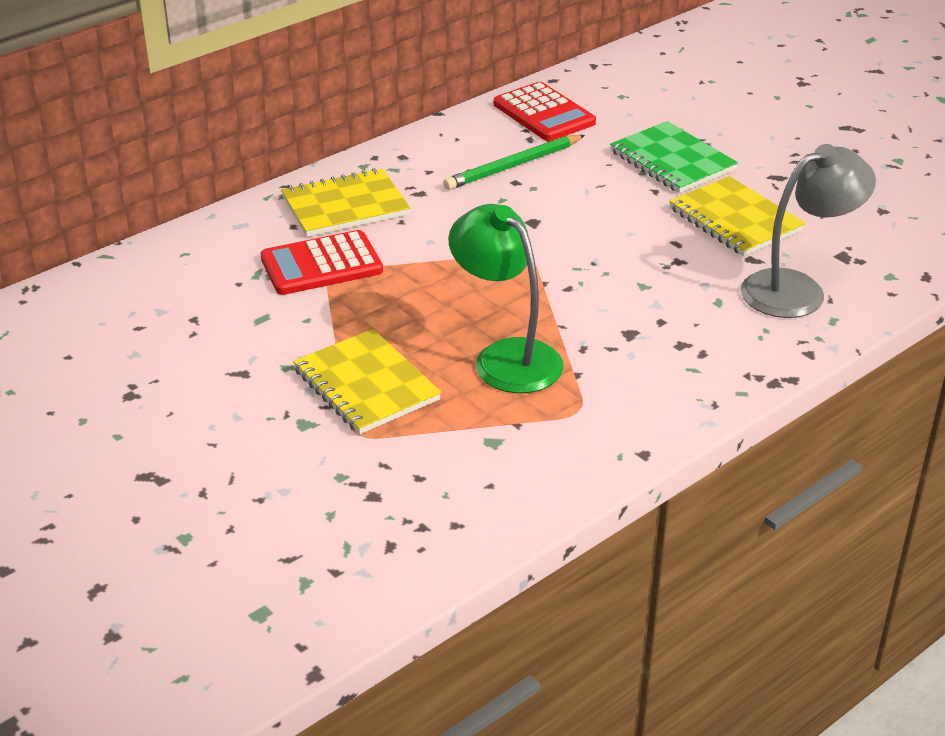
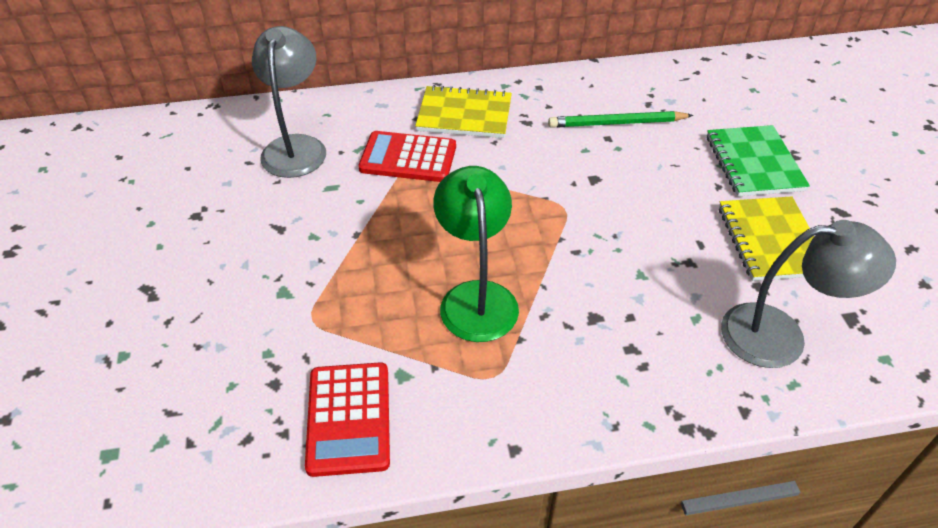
camera: 30 degrees right, 10 degrees up
yellow notebook [293,329,442,434] -> none
red calculator [494,82,596,141] -> red calculator moved to [305,362,390,477]
none -> grey lamp [252,26,326,178]

